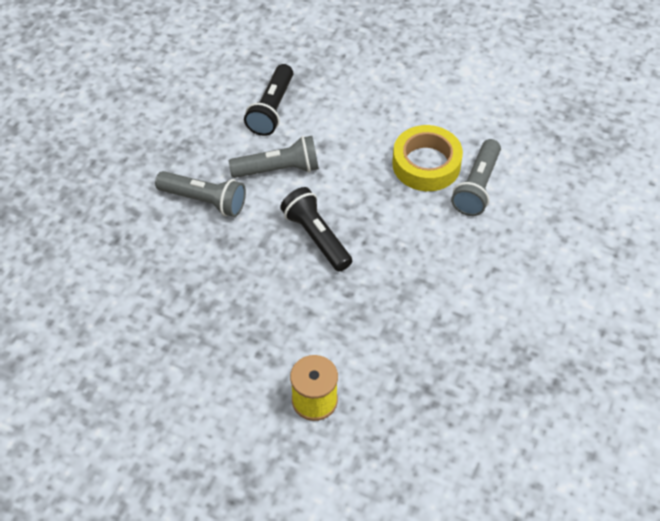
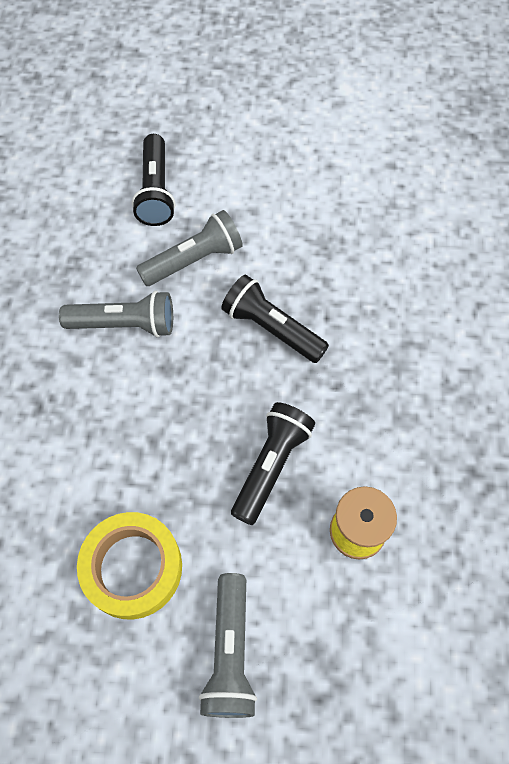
camera: 20 degrees left, 10 degrees up
yellow tape [392,125,463,191] -> yellow tape moved to [77,512,182,620]
grey flashlight [451,139,501,216] -> grey flashlight moved to [199,573,257,718]
none -> black flashlight [231,402,315,525]

